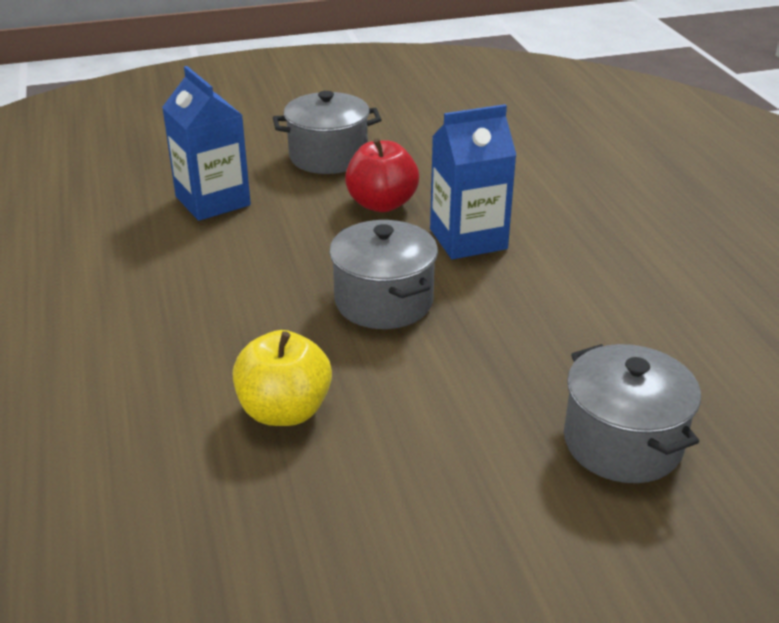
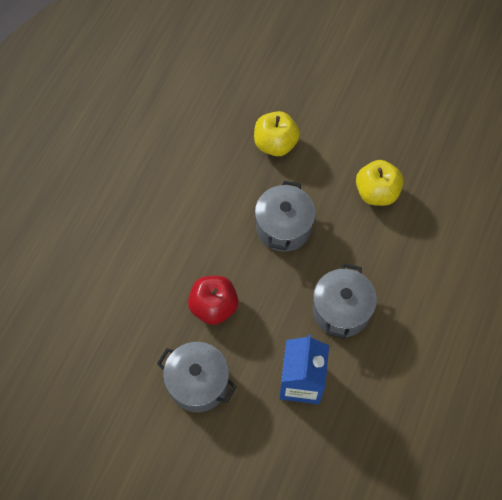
camera: 140 degrees left, 30 degrees up
blue carton [430,104,516,259] -> none
grey pot [564,344,701,483] -> grey pot moved to [313,263,377,339]
none -> yellow apple [254,111,300,156]

